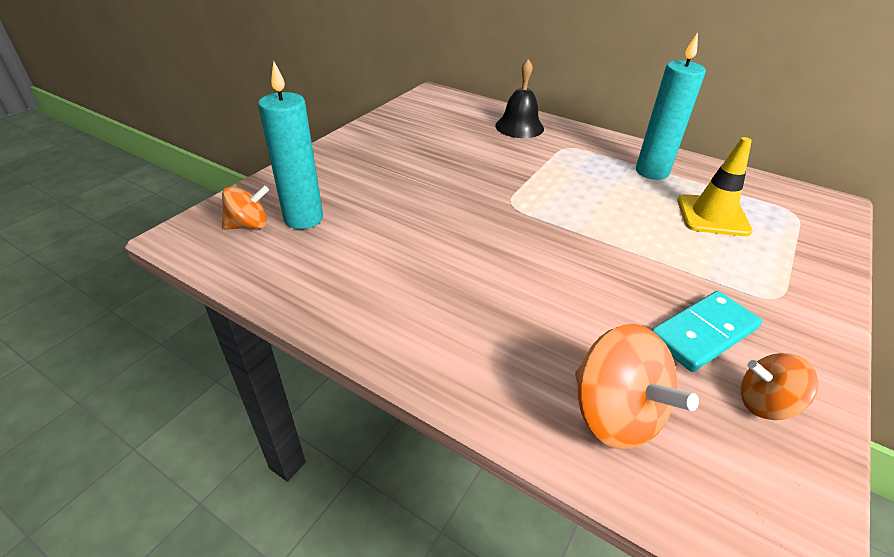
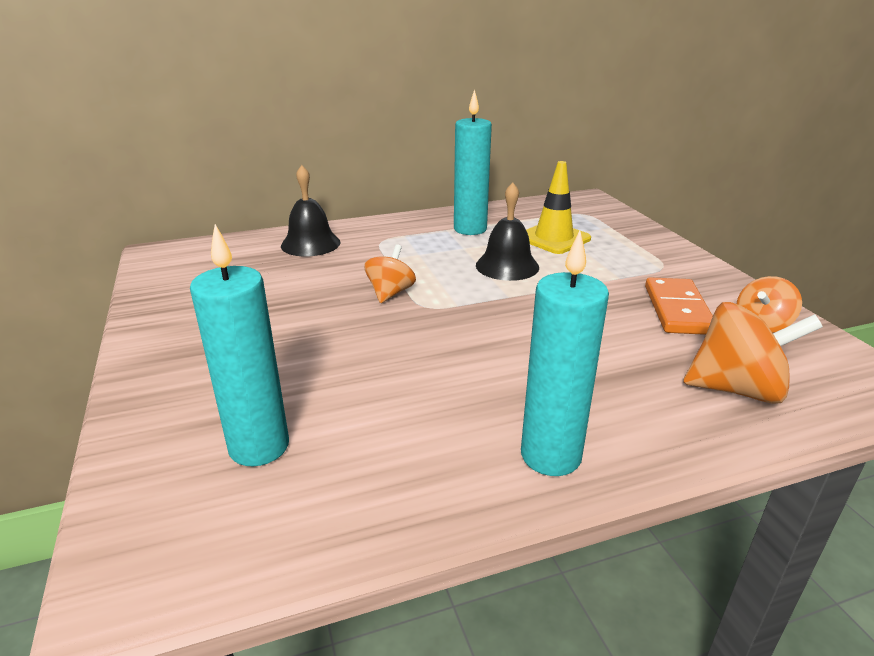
camera: 50 degrees left, 10 degrees down
orange spinning top [222,185,269,229] -> orange spinning top moved to [364,244,416,303]
turquoise domino [651,291,762,372] -> orange domino [645,277,713,335]
none -> black bell [476,182,539,281]
none -> turquoise candle [521,231,609,476]

